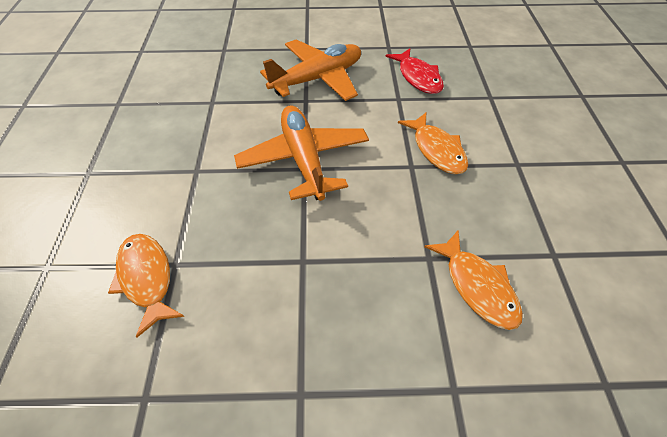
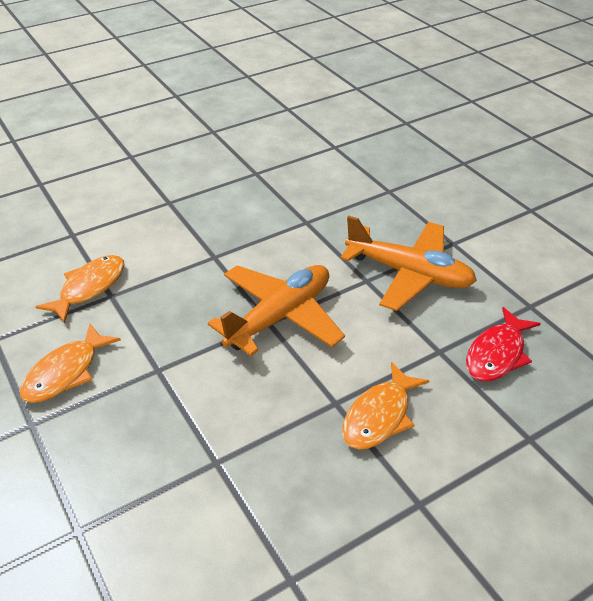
camera: 60 degrees right, 10 degrees down
orange fish [424,230,523,330] -> orange fish moved to [20,324,121,403]

